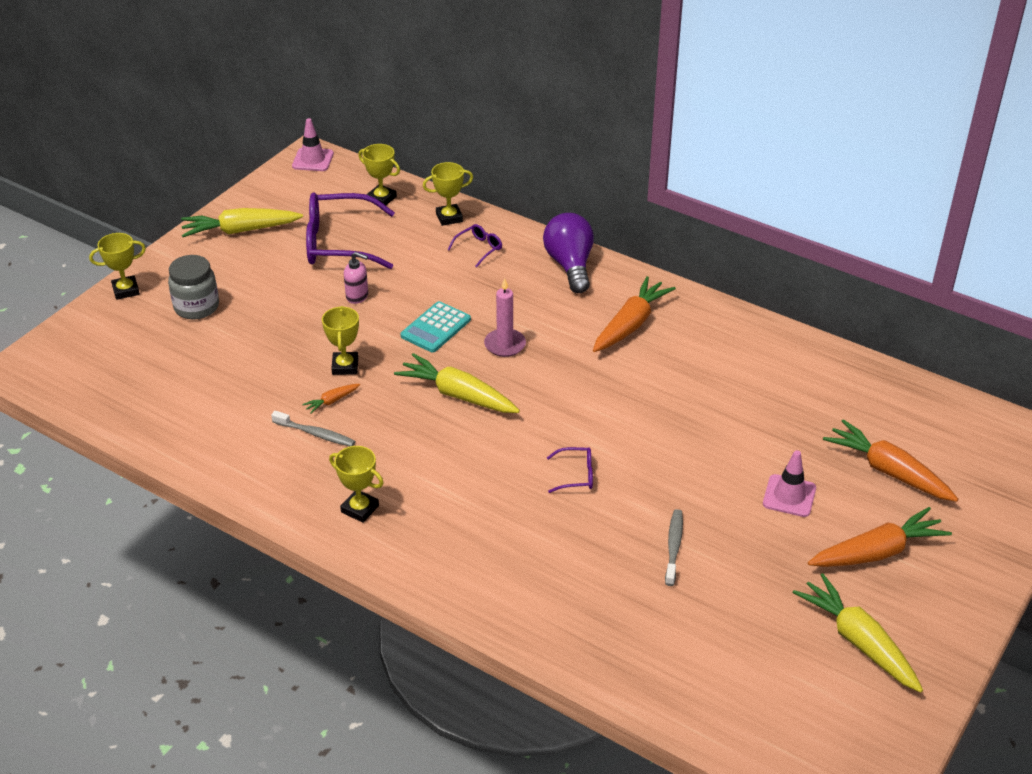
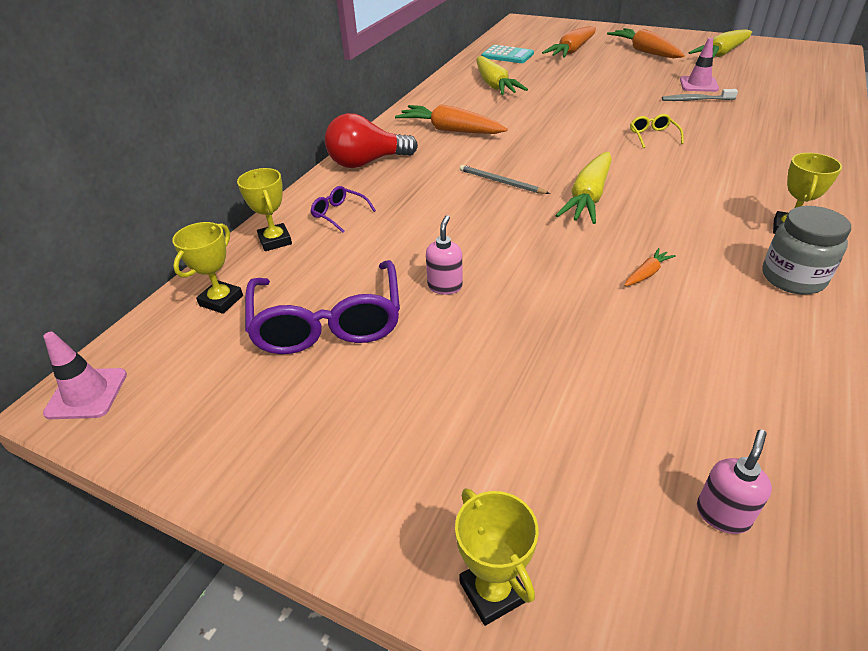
camera: 95 degrees left, 0 degrees up
grey jar [168,255,219,320] -> grey jar moved to [762,206,851,295]
yellow carrot [181,208,303,237] -> yellow carrot moved to [476,56,528,95]
grey toothbrush [271,411,355,446] -> none
orange carrot [302,384,360,414] -> orange carrot turned 90 degrees counterclockwise [624,248,676,286]
yellow trophy [322,306,359,375] -> none
turquoise calculator [401,301,471,352] -> turquoise calculator moved to [482,45,534,63]
pink candle [484,278,526,357] -> grey pencil [459,165,550,194]
purple light bulb [543,213,594,293] -> red light bulb [325,113,418,168]
purple glasses [547,447,593,493] -> yellow glasses [630,114,684,148]
pink traffic cone [763,450,816,517] -> pink traffic cone moved to [680,38,719,92]
none -> pink soap dispenser [697,429,772,534]

